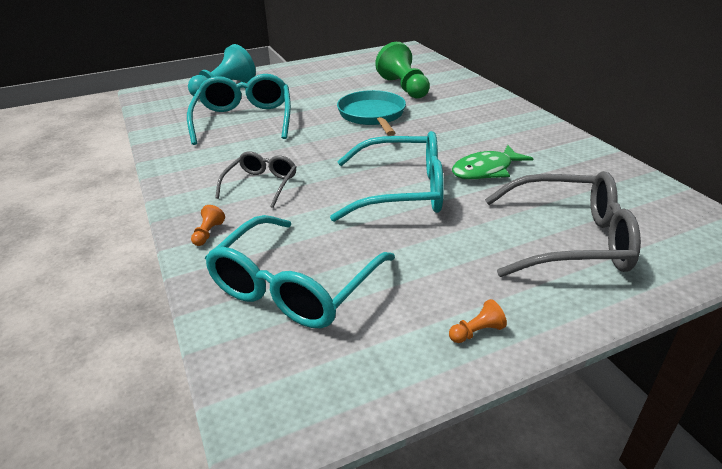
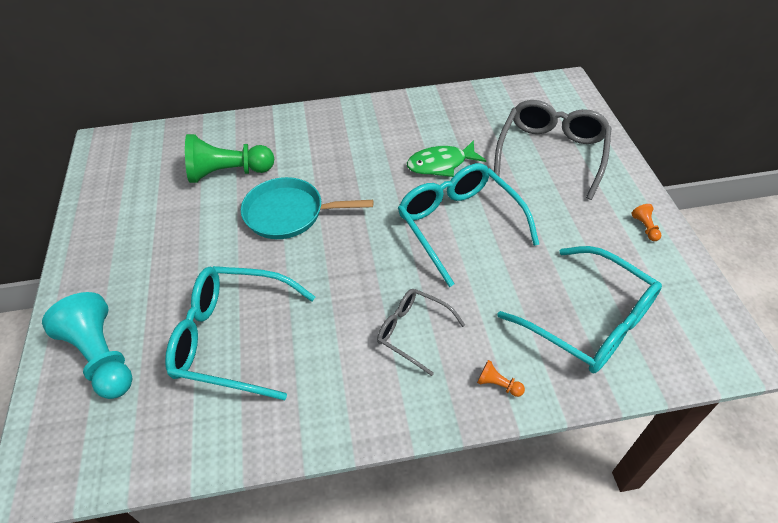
camera: 75 degrees left, 15 degrees up
turquoise glasses [330,131,444,222] -> turquoise glasses turned 45 degrees counterclockwise [398,163,539,287]
green fish [452,145,534,180] -> green fish turned 90 degrees clockwise [407,140,486,177]

